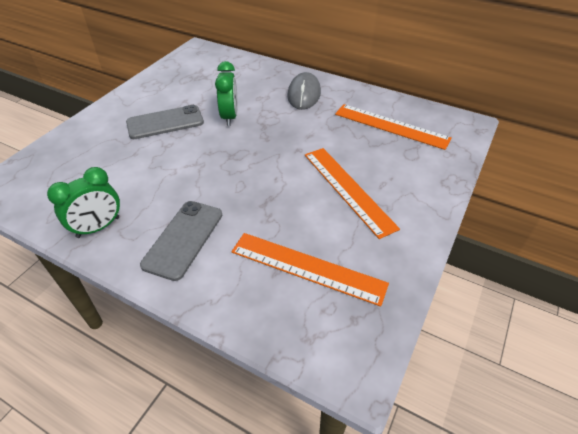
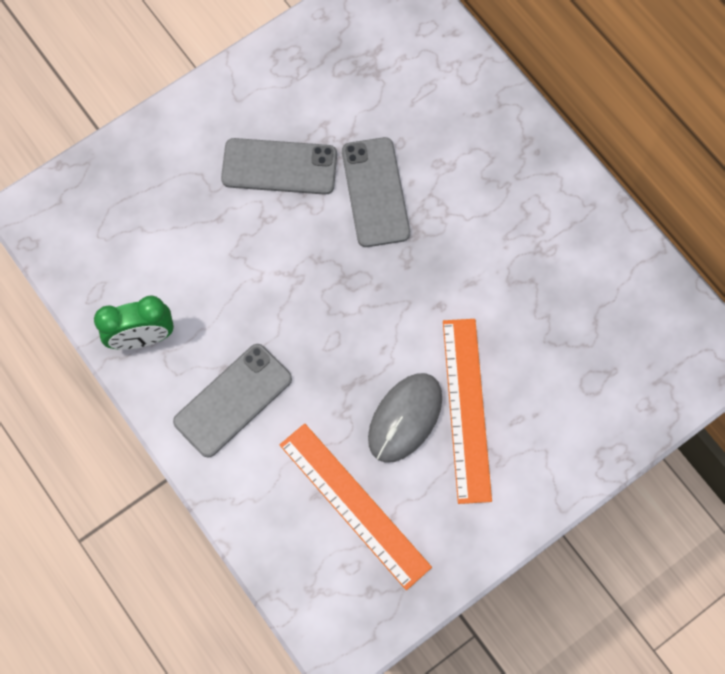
camera: 25 degrees right, 25 degrees up
green clock [215,61,238,126] -> grey phone [342,137,410,247]
grey mouse [287,72,321,110] -> grey mouse moved to [368,373,442,463]
orange ruler [335,104,452,150] -> none

